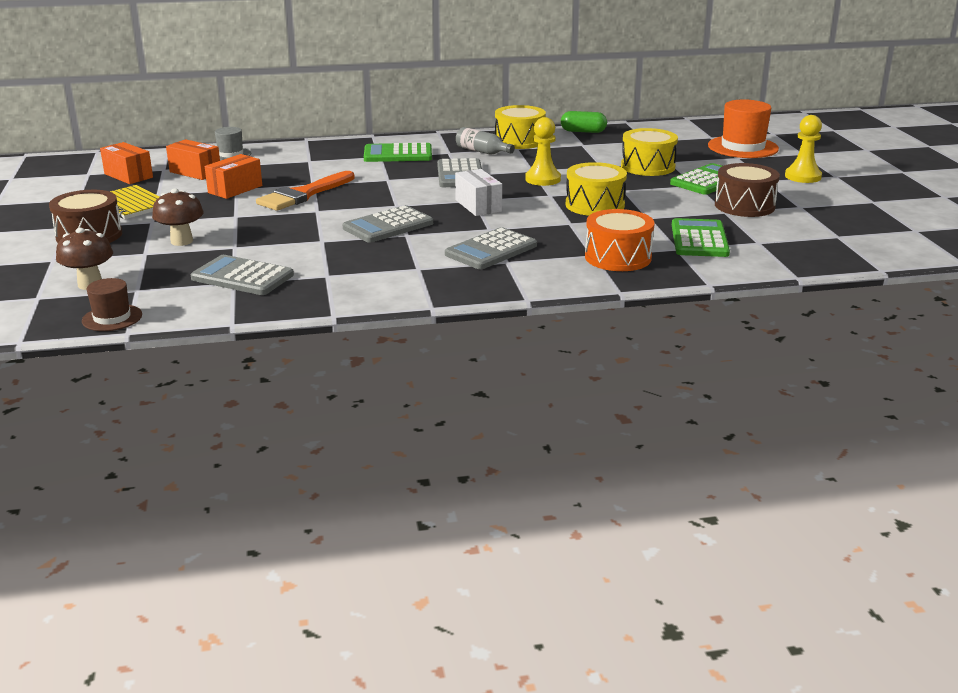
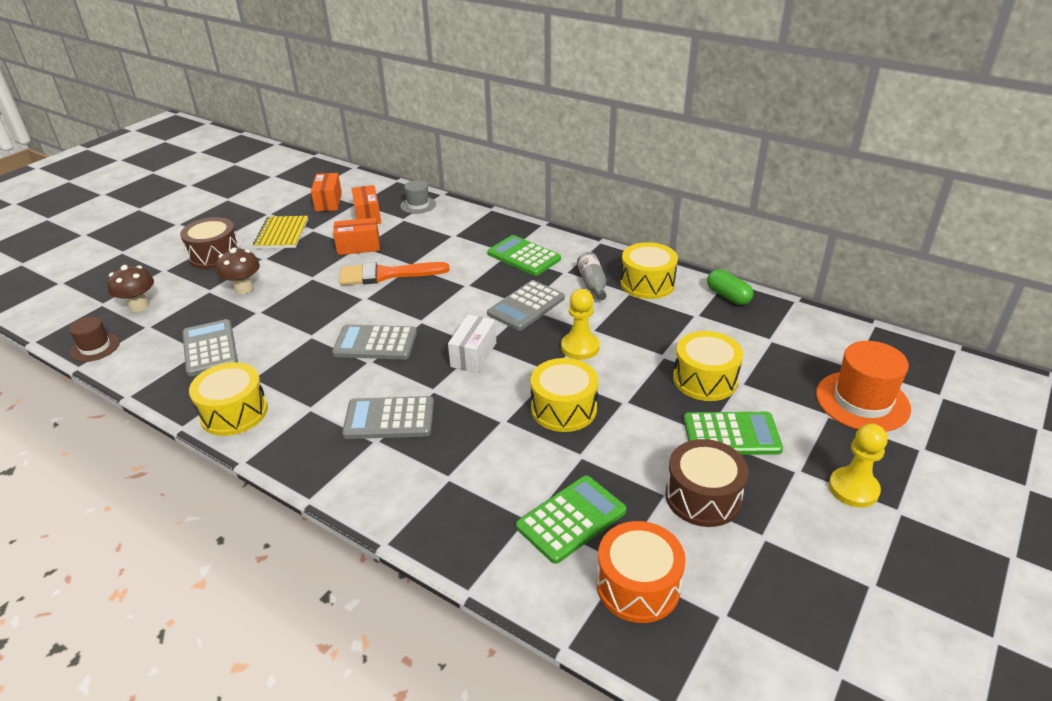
camera: 45 degrees right, 10 degrees up
orange drum [585,209,655,271] -> orange drum moved to [596,521,686,623]
none -> yellow drum [189,362,268,436]

